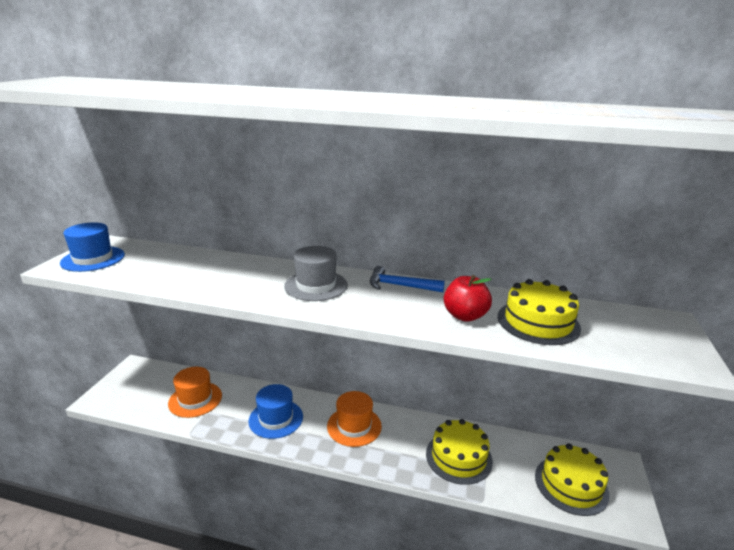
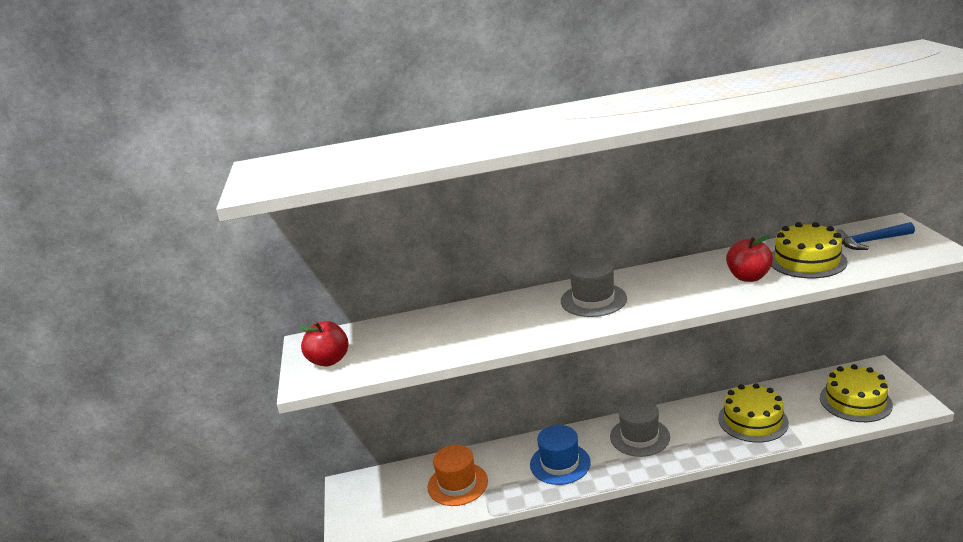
camera: 20 degrees left, 0 degrees up
blue hat [60,222,125,272] -> red apple [299,321,349,367]
orange hat [327,391,382,447] -> grey hat [610,399,670,457]
blue hammer [370,266,445,292] -> blue hammer moved to [836,222,915,250]

